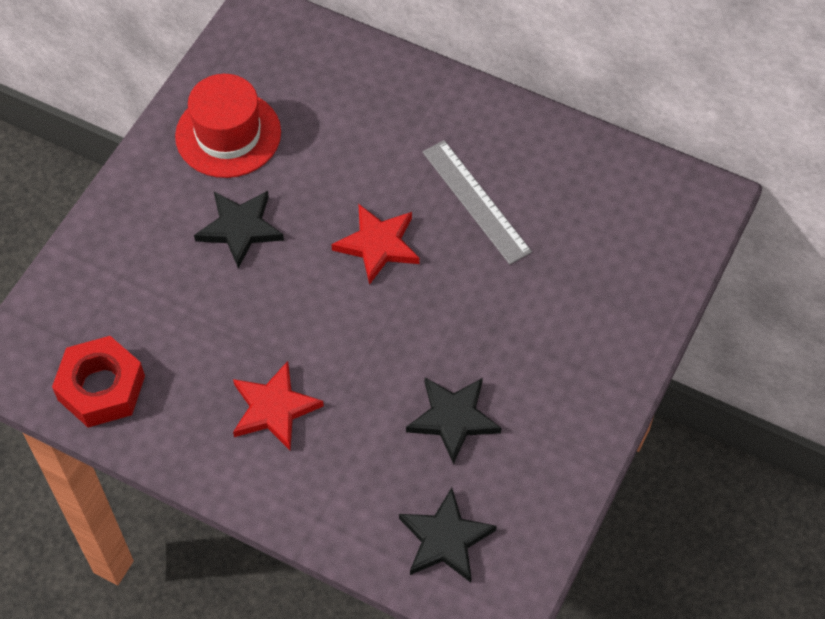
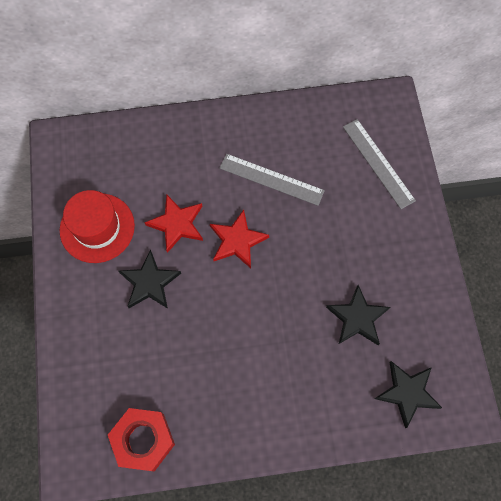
camera: 35 degrees left, 10 degrees up
red star [233,361,324,450] -> red star moved to [144,195,203,253]
none -> grey ruler [343,119,416,209]

